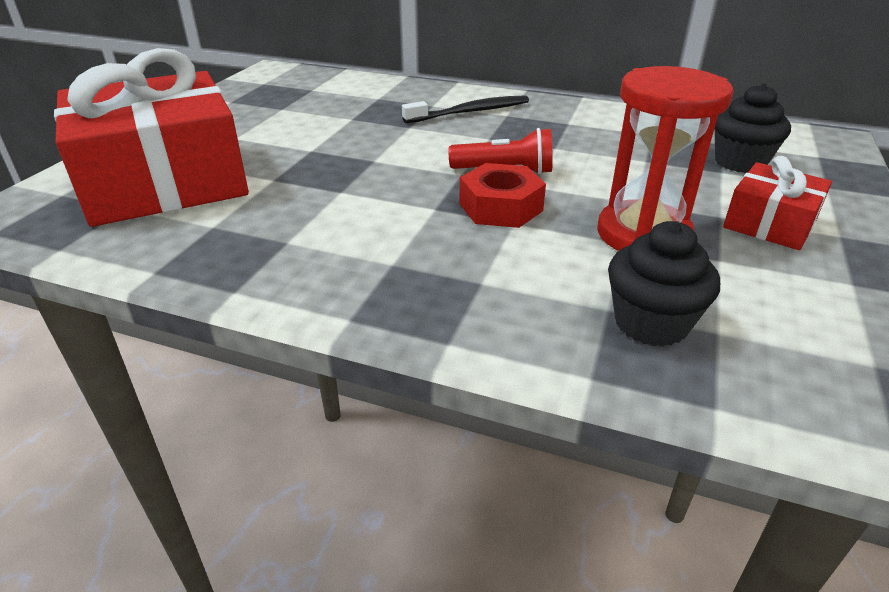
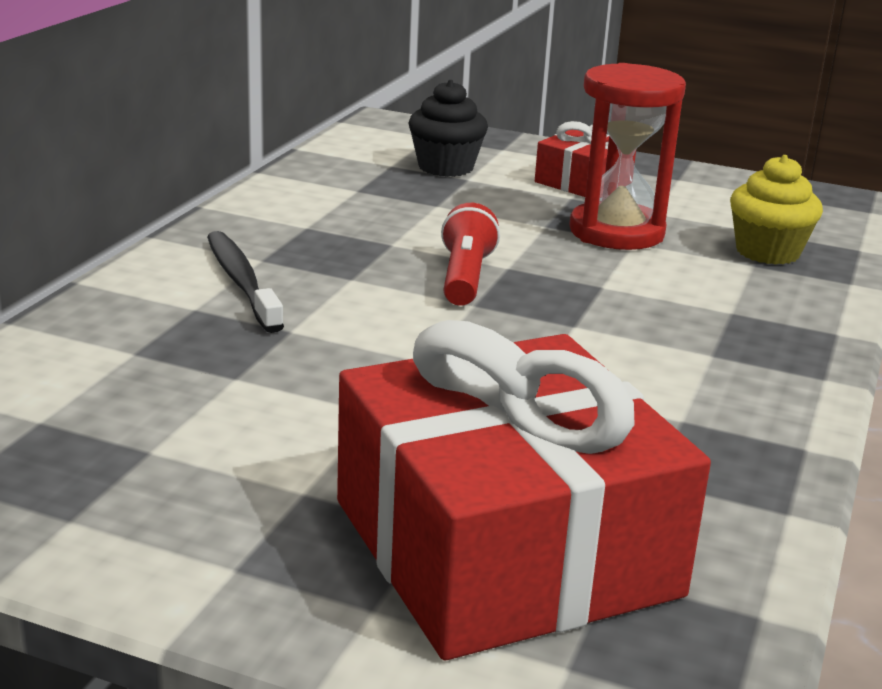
camera: 90 degrees left, 10 degrees down
red nut [459,163,546,228] -> none
black cupcake [608,221,720,347] -> yellow cupcake [730,155,823,265]

